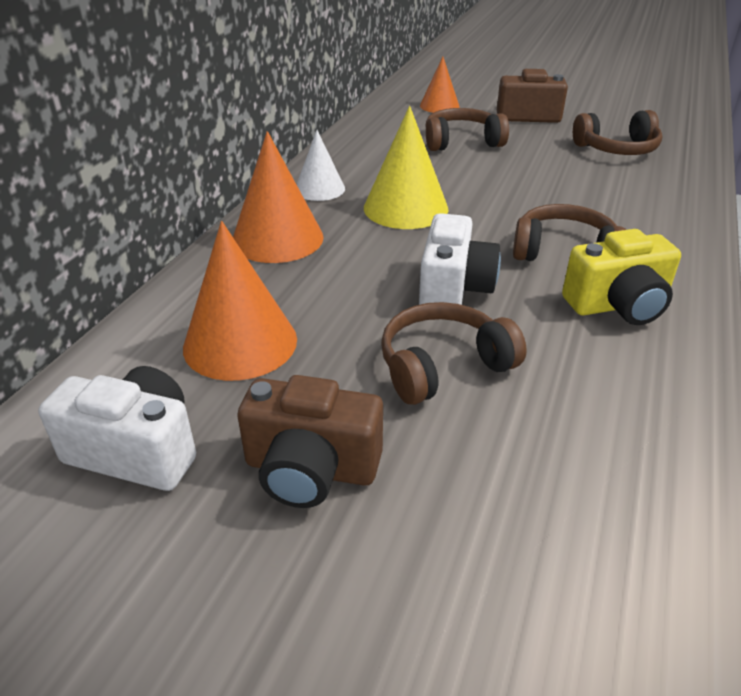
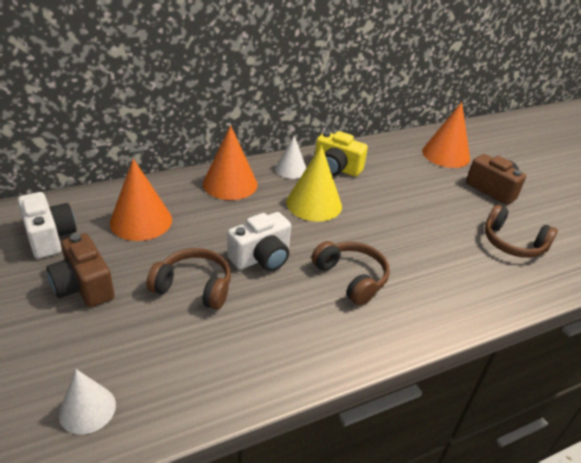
camera: 40 degrees right, 0 degrees up
orange cone [420,57,460,113] -> orange cone [422,102,470,168], size x1.60
brown headphones [425,108,509,151] -> none
yellow camera [562,229,681,325] -> yellow camera moved to [315,131,368,177]
none -> white cone [58,369,116,435]

